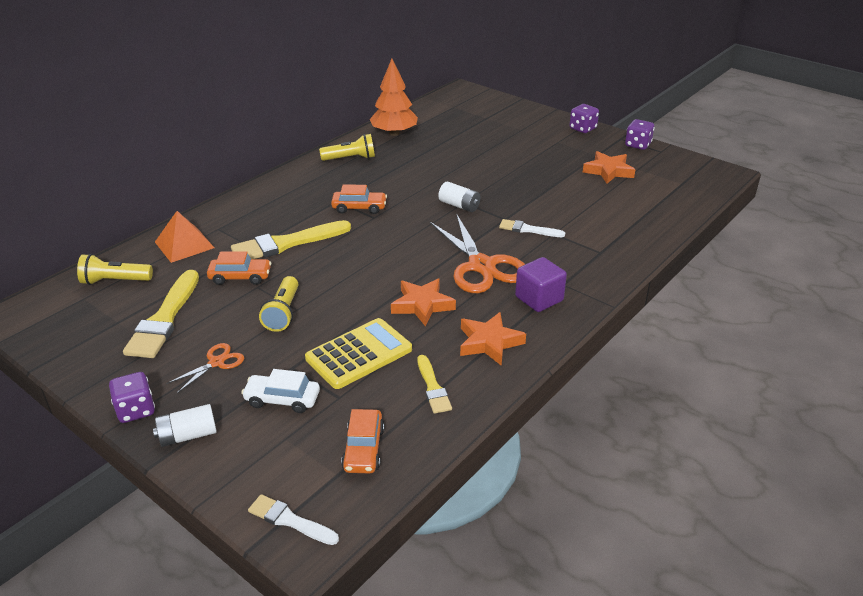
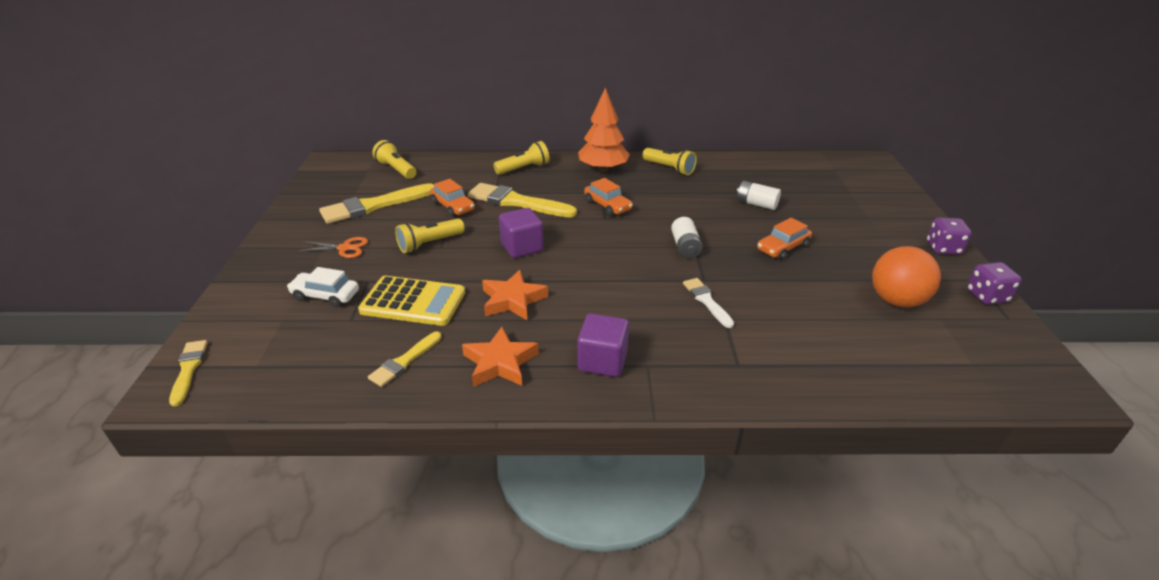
camera: 50 degrees right, 0 degrees up
purple dice [109,372,155,423] -> none
white battery [153,404,217,447] -> white battery moved to [737,181,781,210]
orange pyramid [155,211,214,263] -> none
white car [241,369,320,413] -> white car turned 45 degrees counterclockwise [287,267,359,308]
white brush [248,494,339,545] -> yellow brush [169,340,208,407]
orange car [341,409,385,473] -> orange car moved to [757,218,812,260]
orange tree [369,59,418,136] -> orange tree moved to [578,88,630,172]
orange scissors [429,215,525,293] -> none
orange star [583,151,636,184] -> orange ball [872,246,941,308]
none -> yellow flashlight [493,141,550,175]
none -> purple cube [499,208,544,258]

